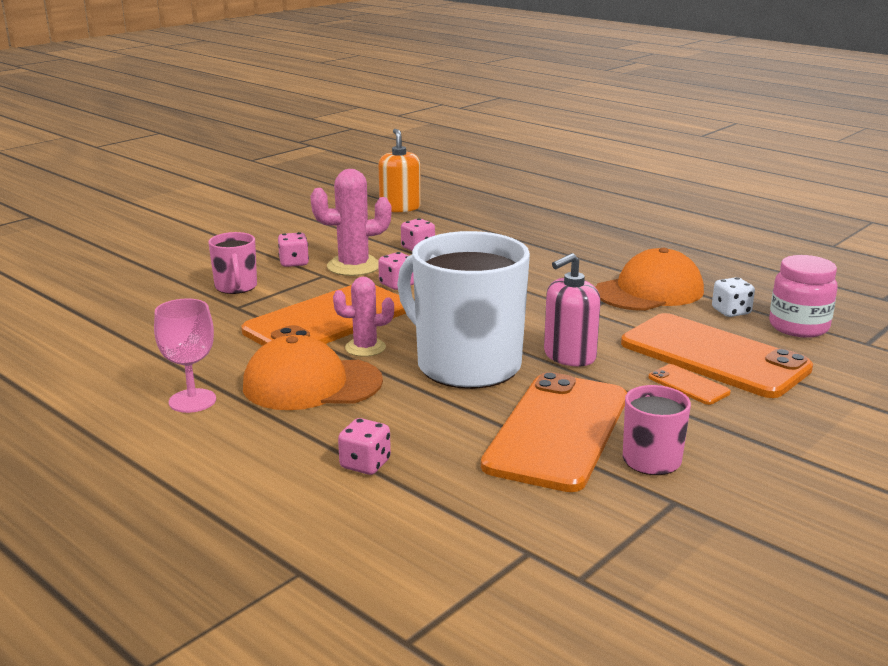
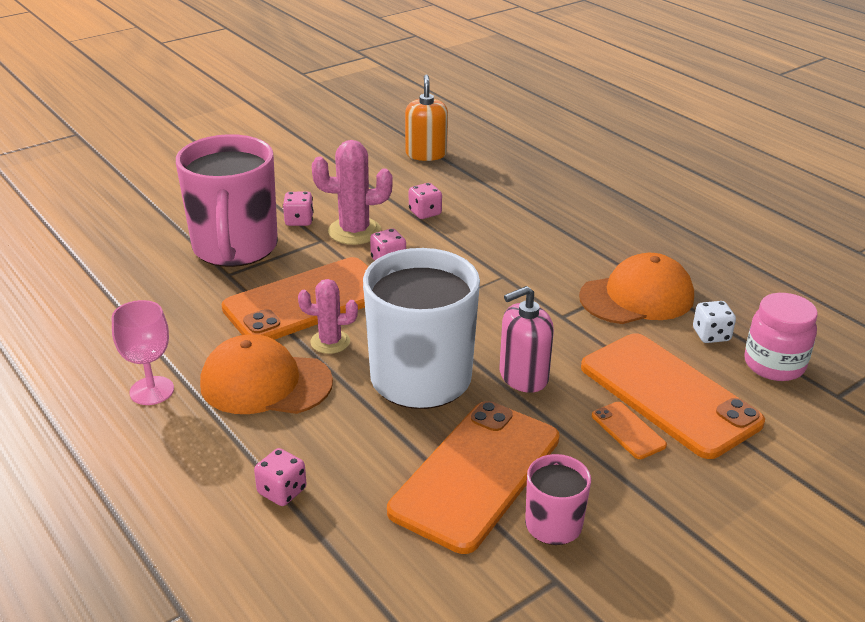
camera: 10 degrees right, 10 degrees up
pink mug [208,232,257,294] -> pink mug [176,134,278,267], size x2.10

